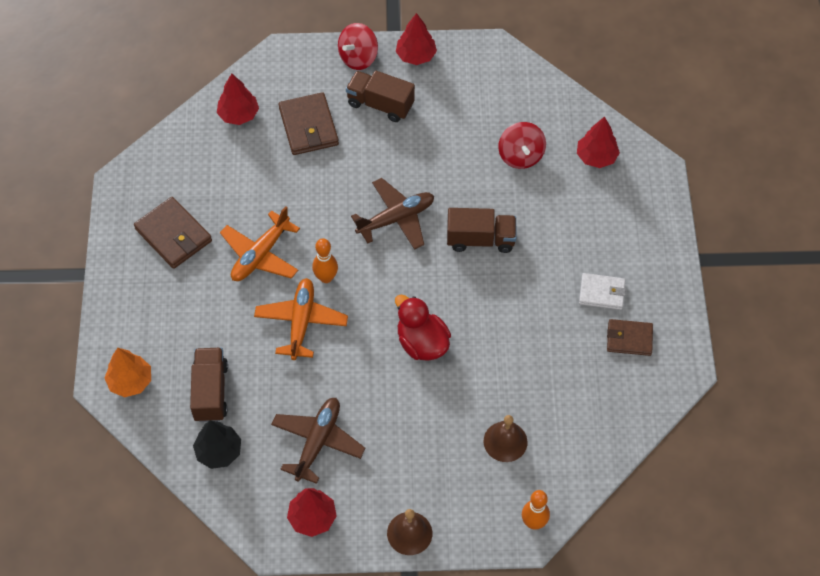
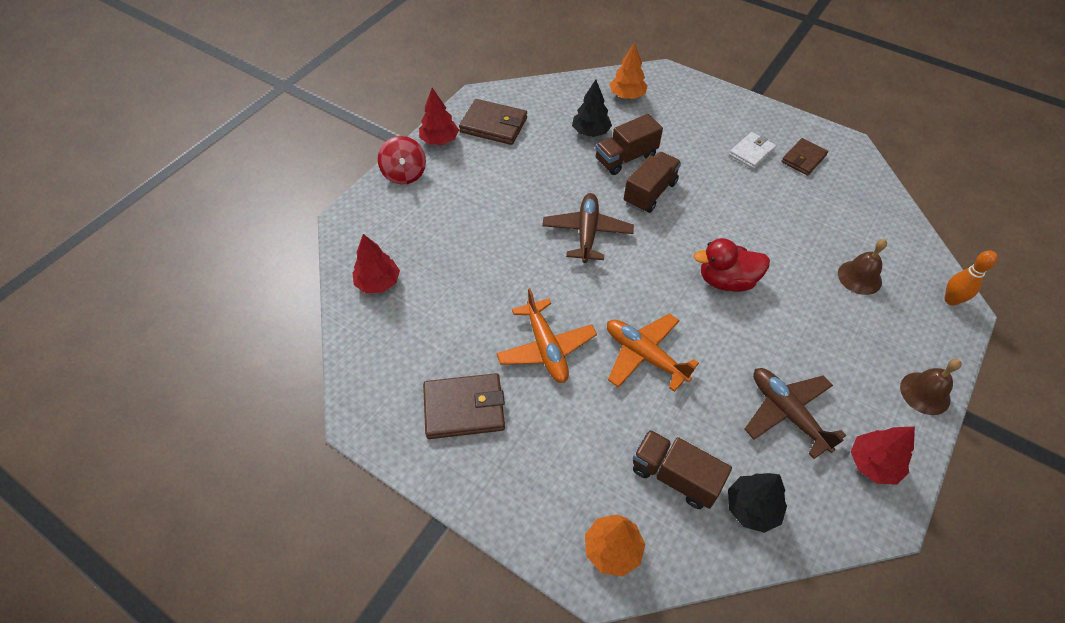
camera: 55 degrees left, 5 degrees down
brown wallet [278,92,339,155] -> brown wallet moved to [459,99,527,145]
orange bowling pin [312,238,338,283] -> none
brown truck [346,71,415,122] -> brown truck moved to [595,114,663,175]
red spinning top [498,122,546,169] -> black tree [572,79,612,137]
red tree [577,116,620,168] -> orange tree [610,43,648,99]

